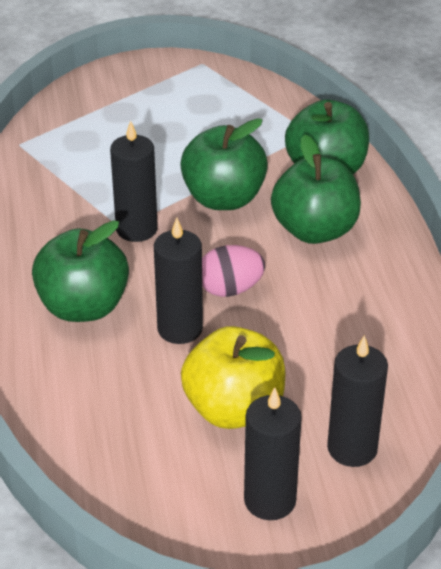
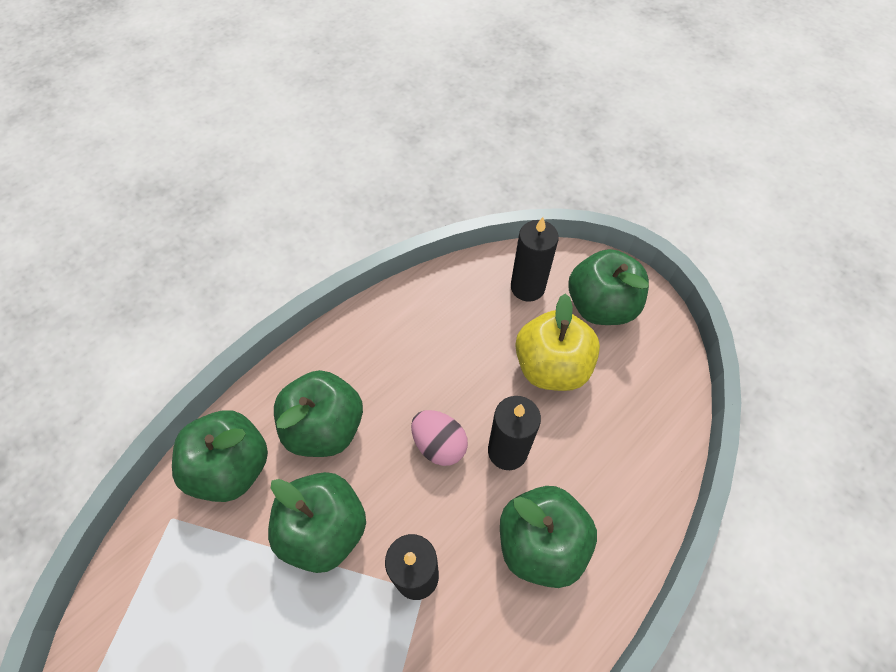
camera: 125 degrees left, 20 degrees up
black candle [244,387,302,520] -> green apple [568,249,649,325]

